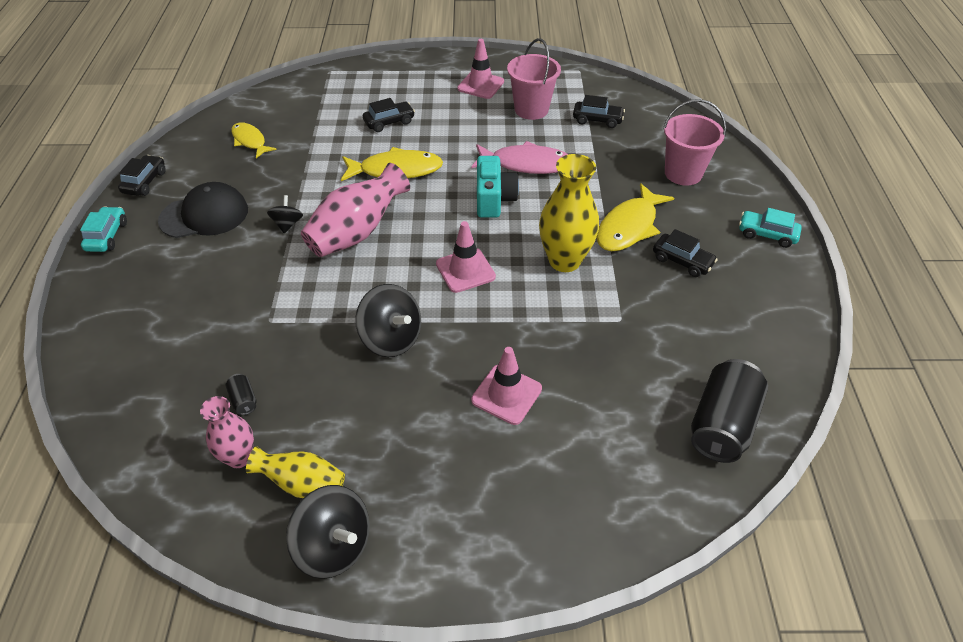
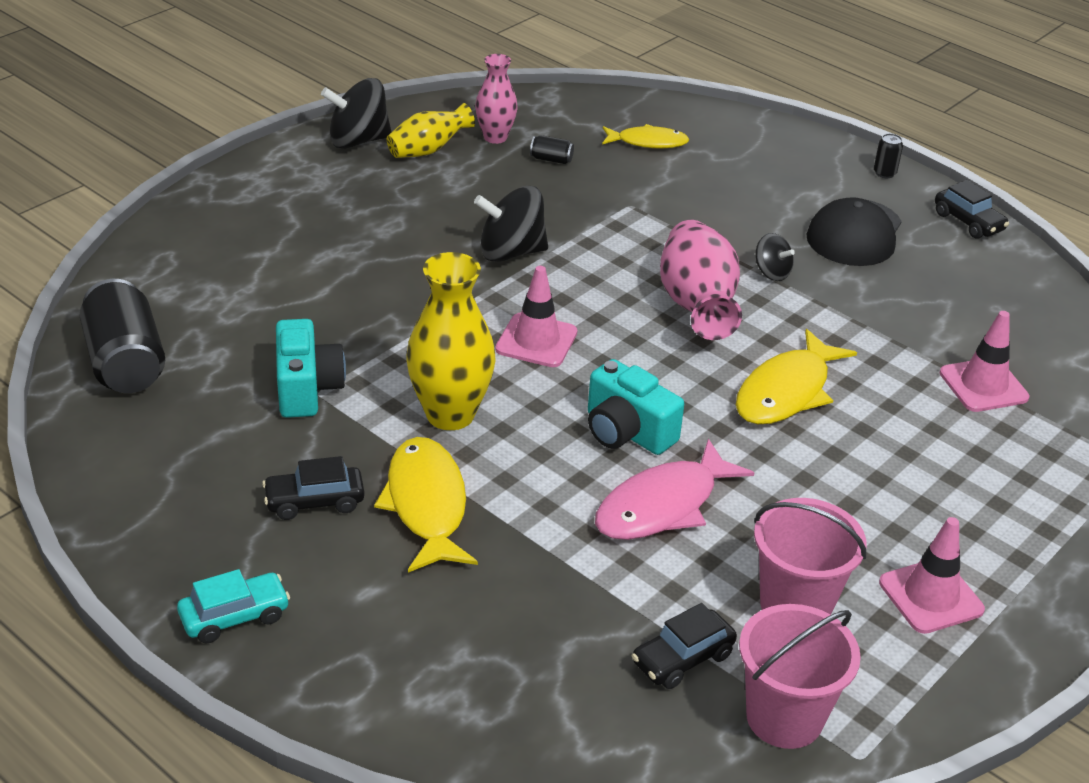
camera: 130 degrees right, 10 degrees down
turquoise car [80,206,127,252] -> black can [874,133,903,178]
yellow fish [231,122,277,158] -> yellow fish moved to [602,124,689,148]
black car [363,98,415,132] -> none
pink traffic cone [471,347,542,425] -> pink traffic cone moved to [940,311,1029,412]
pink bucket [663,99,726,186] -> pink bucket moved to [739,604,861,749]
none -> turquoise camera [276,319,346,418]

